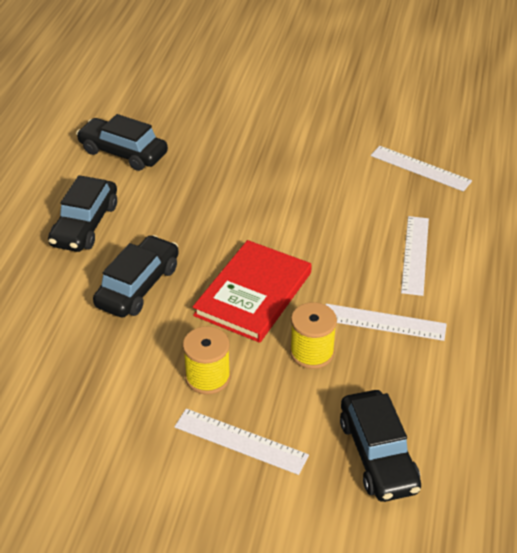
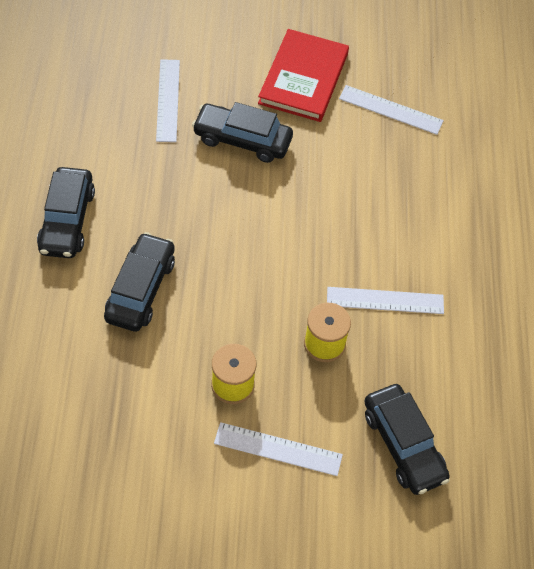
camera: 15 degrees left, 15 degrees up
black car [76,114,168,171] -> black car moved to [192,102,293,163]
red book [193,240,312,343] -> red book moved to [258,29,349,122]
white ruler [401,216,429,296] -> white ruler moved to [156,59,180,142]

